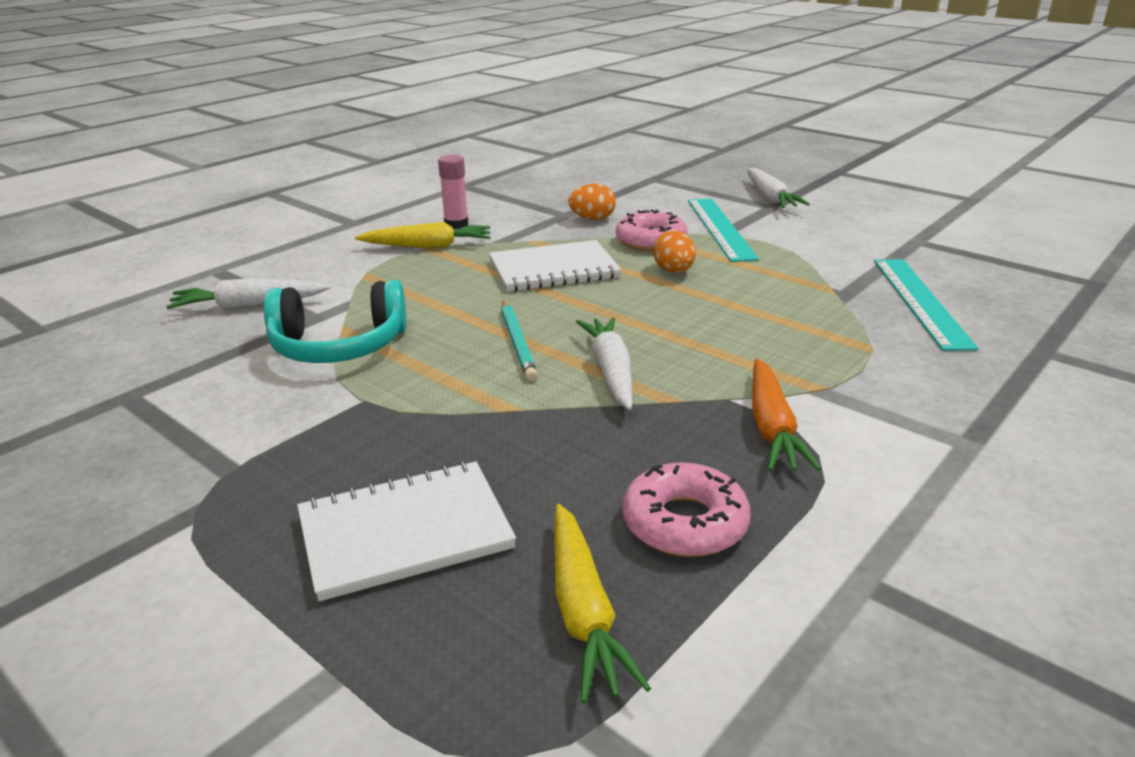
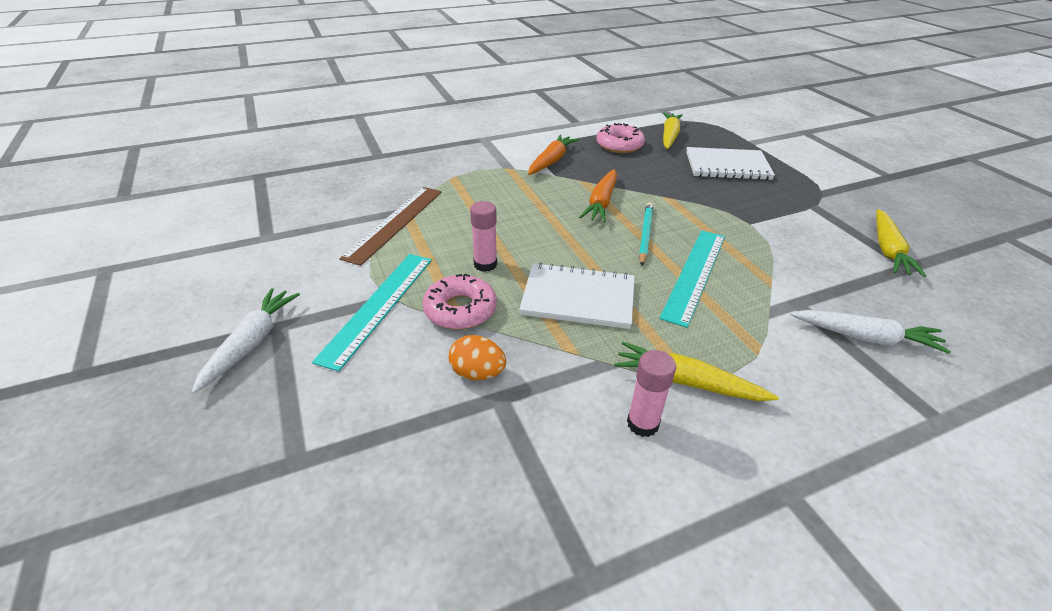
camera: 155 degrees left, 10 degrees up
turquoise headphones [264,280,406,363] -> none
white carrot [576,317,633,410] -> orange carrot [579,169,617,223]
orange egg [653,230,696,273] -> pink glue stick [470,201,497,272]
turquoise ruler [874,259,979,351] -> turquoise ruler moved to [659,230,725,328]
none -> brown ruler [340,187,442,266]
none -> yellow carrot [876,209,926,277]

